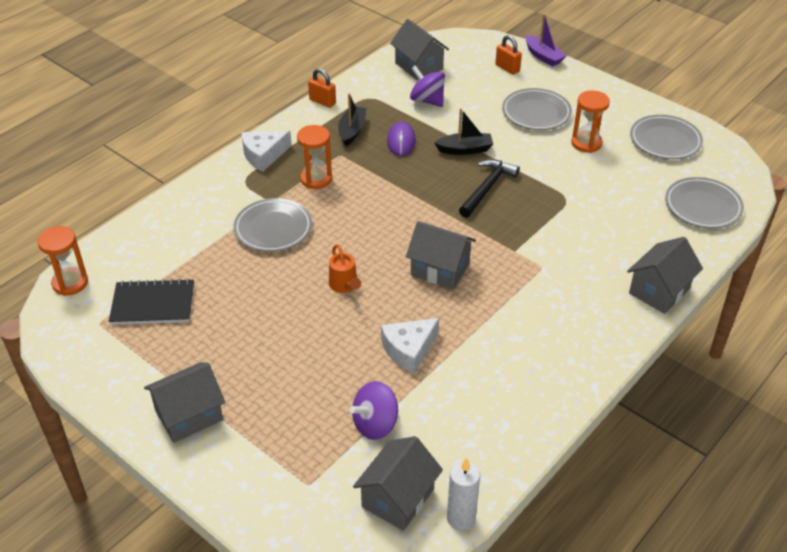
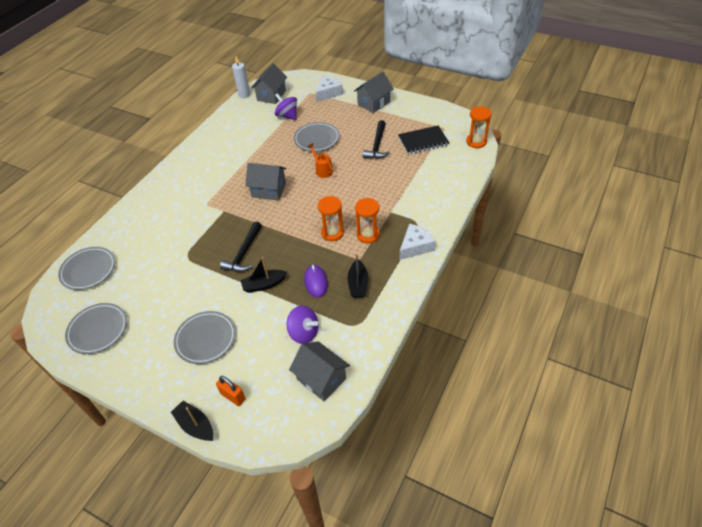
camera: 170 degrees right, 5 degrees up
grey plate [233,198,312,252] -> grey plate moved to [294,122,340,152]
orange padlock [308,68,336,108] -> none
purple spinning top [350,381,398,440] -> purple spinning top turned 90 degrees counterclockwise [275,93,297,120]
white cheese [381,318,439,374] -> white cheese moved to [315,76,343,102]
purple boat [525,14,566,67] -> black boat [171,401,213,441]
orange hourglass [571,90,610,153] -> orange hourglass moved to [318,196,344,241]
grey house [627,237,703,314] -> none
none -> black hammer [363,120,390,159]

